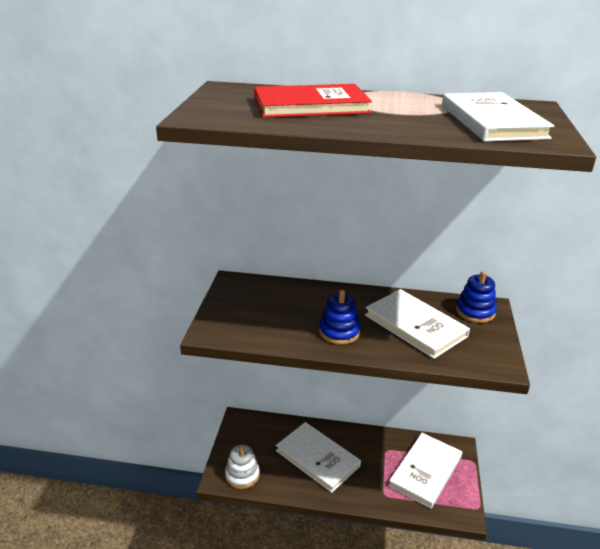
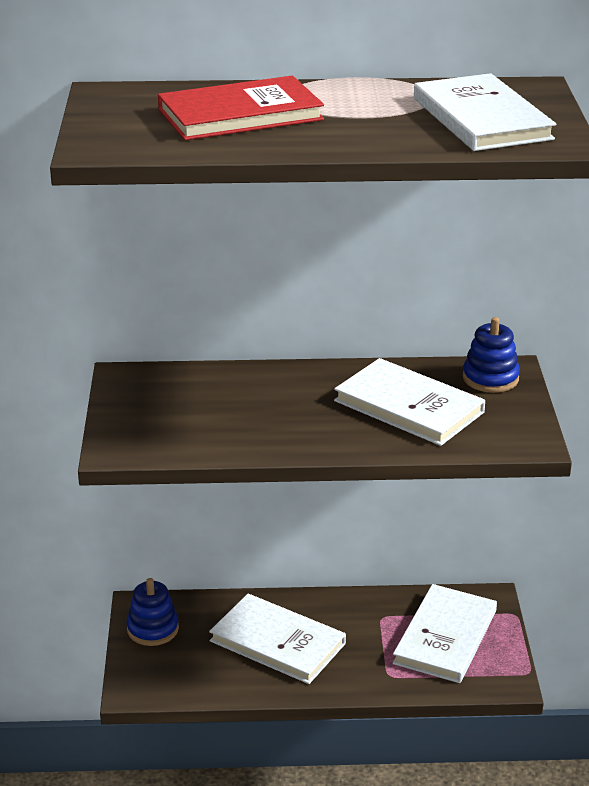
camera: 10 degrees left, 0 degrees up
white stacking toy [225,444,260,489] -> none
blue stacking toy [319,290,360,345] -> blue stacking toy moved to [126,578,179,646]

